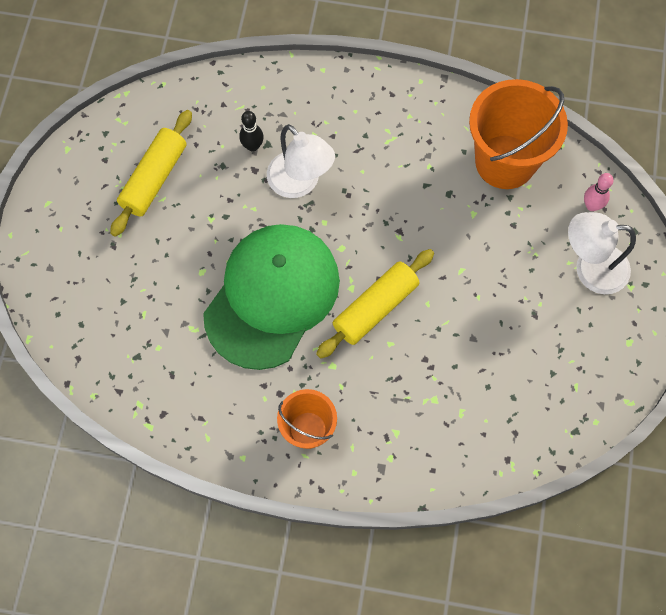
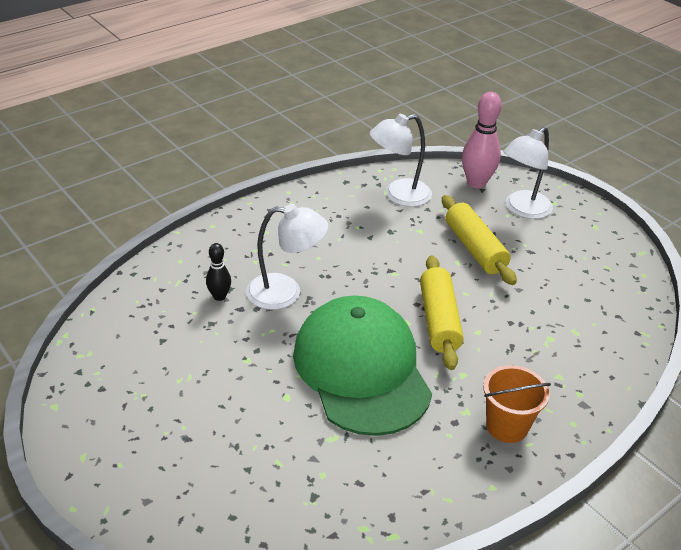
camera: 50 degrees left, 30 degrees down
yellow rolling pin [110,110,192,237] -> yellow rolling pin moved to [442,195,517,285]
orange bucket [469,79,568,189] -> white lamp [370,114,432,207]
pink bowling pin [584,173,614,211] -> pink bowling pin [462,92,502,188], size x1.80

